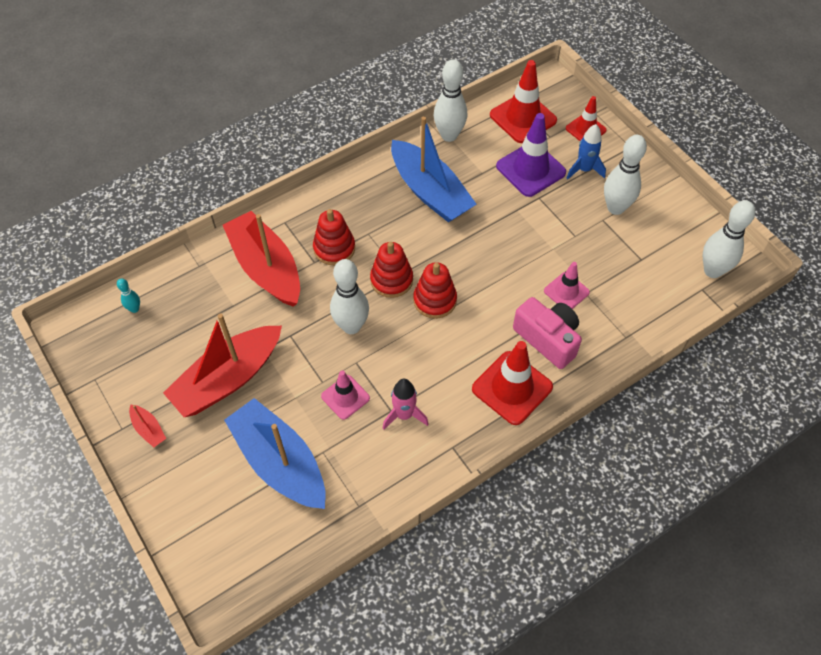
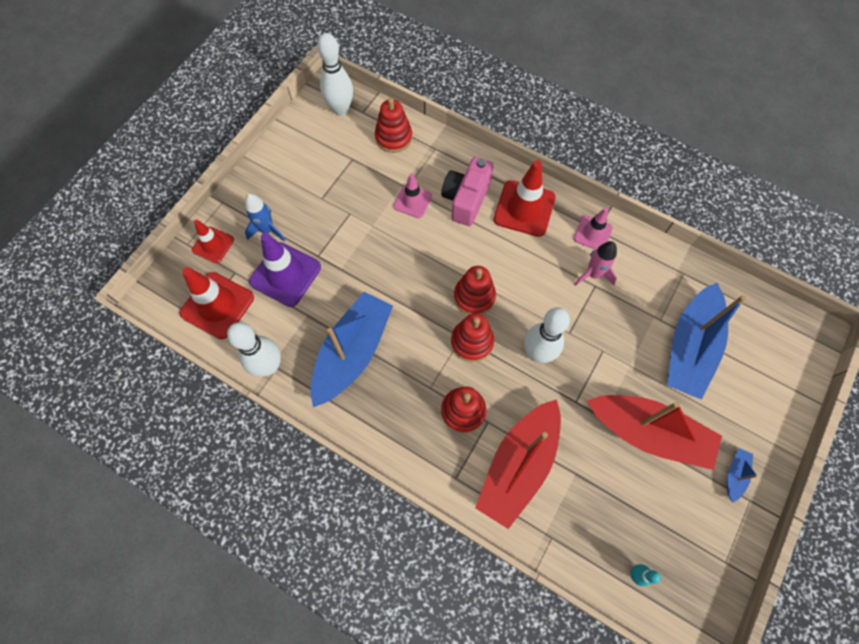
camera: 115 degrees left, 10 degrees up
red boat [129,405,166,447] -> blue boat [727,448,758,502]
pink traffic cone [321,370,370,420] -> pink traffic cone moved to [574,207,613,250]
white bowling pin [604,135,647,215] -> none
none -> red stacking toy [375,98,412,153]

